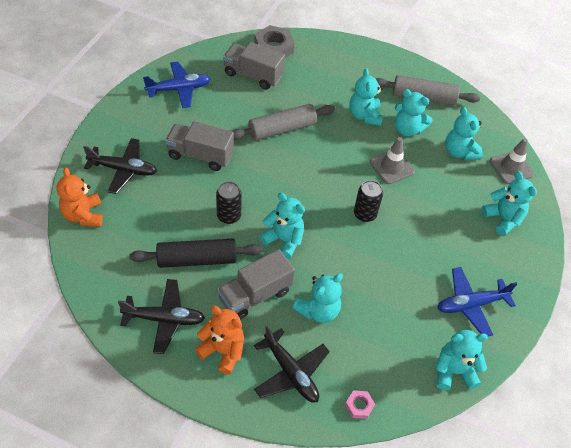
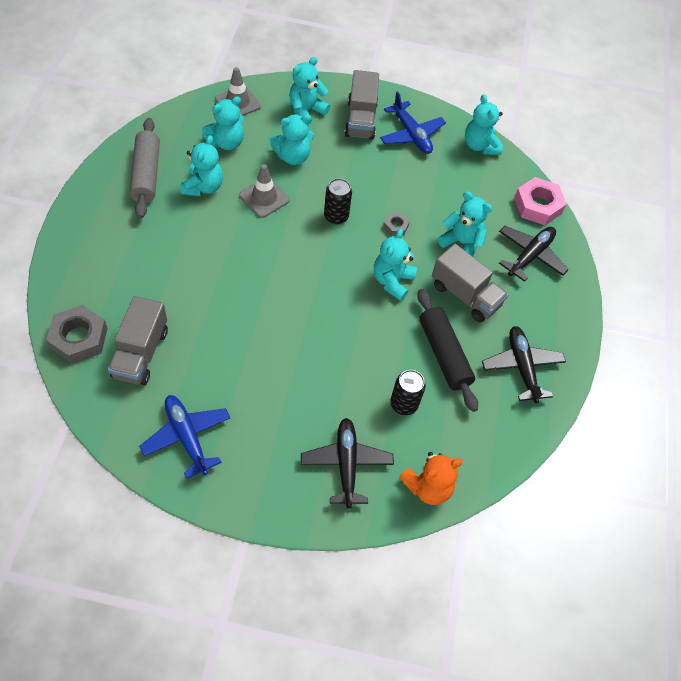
camera: 105 degrees left, 5 degrees up
grey truck [165,121,234,171] -> grey truck moved to [345,70,379,140]
orange teddy bear [195,306,244,374] -> none
black can [216,181,242,224] -> black can moved to [390,370,426,415]
grey rolling pin [232,104,335,141] -> none
pink nut [345,390,375,419] -> pink nut [514,177,567,225], size x2.01
turquoise teddy bear [349,68,383,126] -> turquoise teddy bear moved to [270,114,314,165]
none -> grey nut [384,213,410,236]

